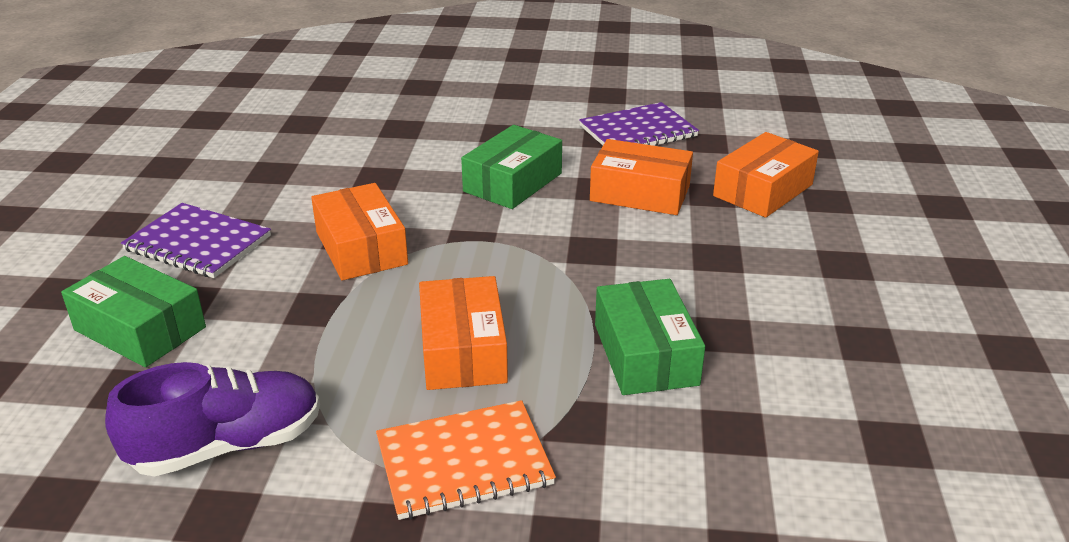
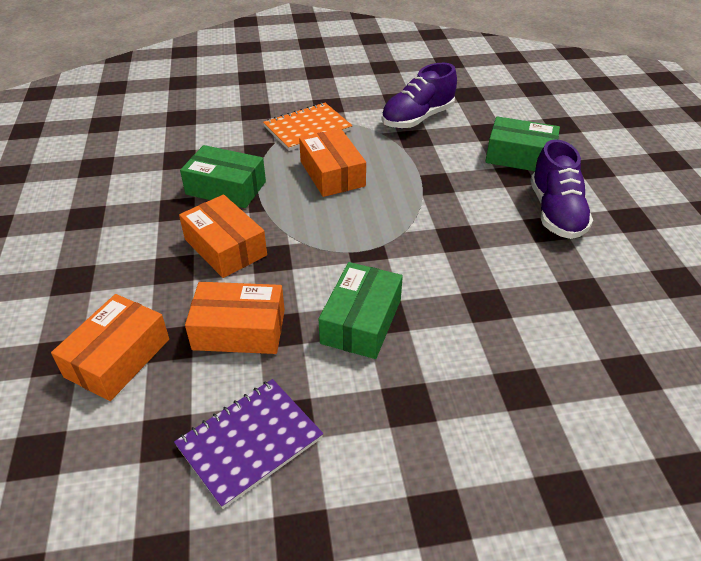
camera: 165 degrees right, 10 degrees up
purple notebook [121,203,271,278] -> purple shoe [530,139,593,239]
orange box [311,183,408,281] -> orange box moved to [179,194,267,278]
green box [595,279,705,395] -> green box turned 45 degrees counterclockwise [180,145,266,208]

